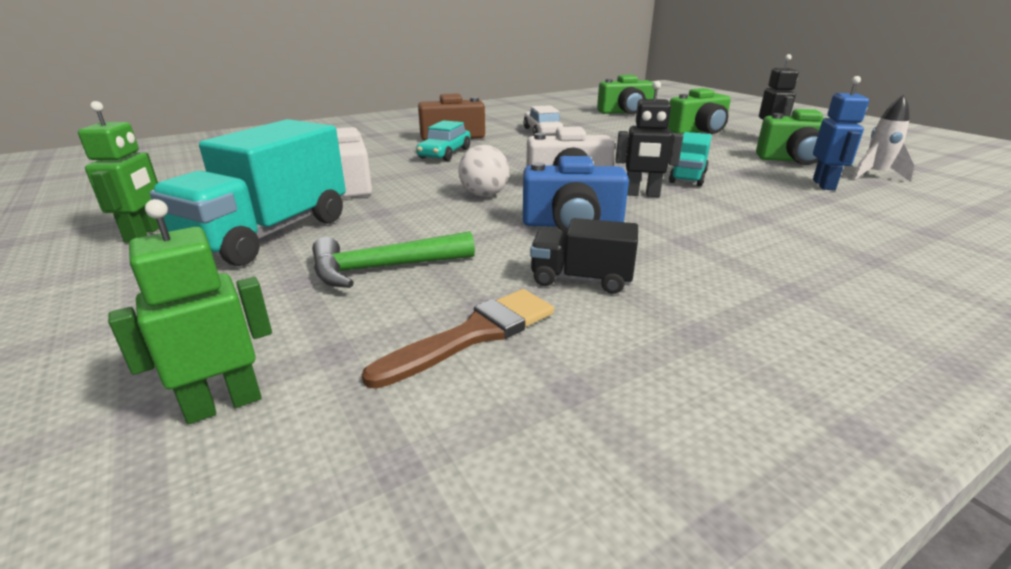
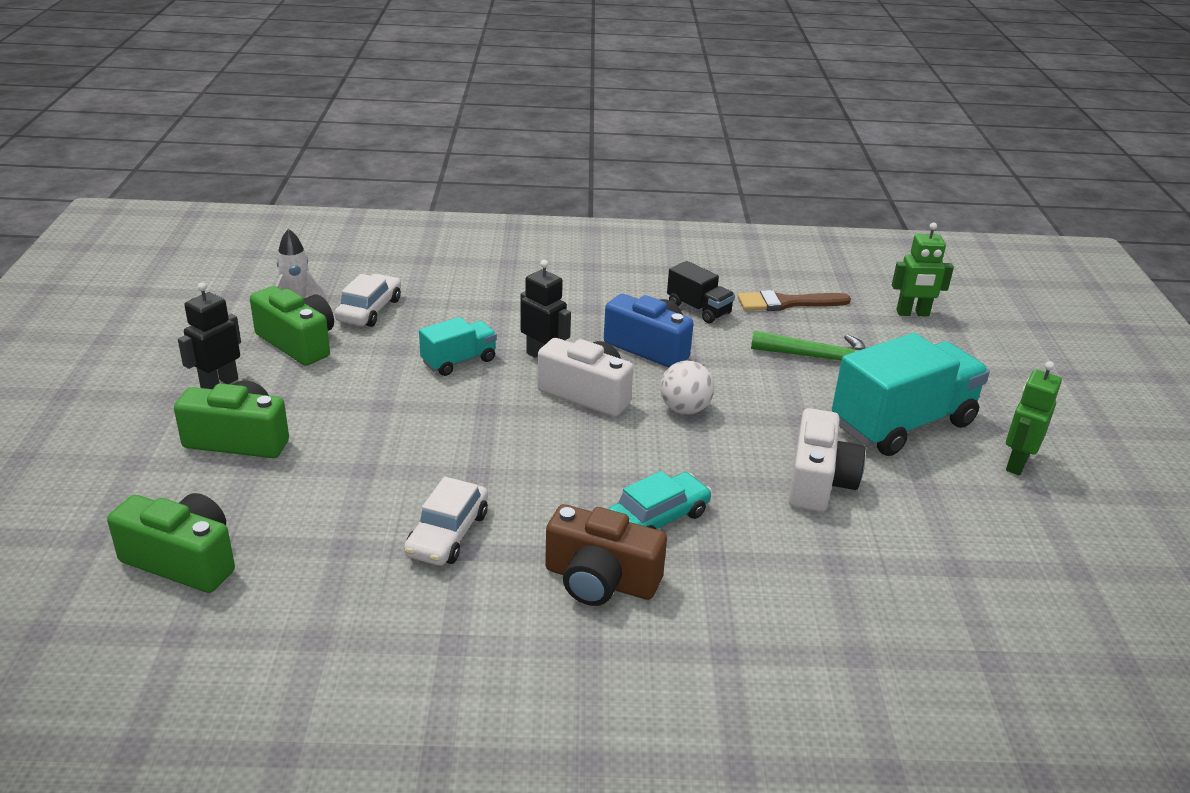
camera: 150 degrees left, 5 degrees up
blue robot [813,76,869,190] -> white car [334,274,401,327]

